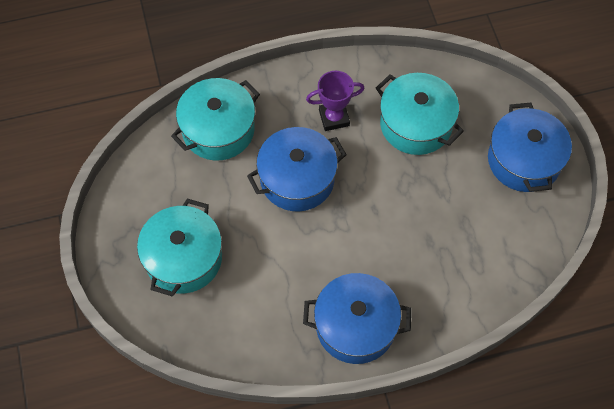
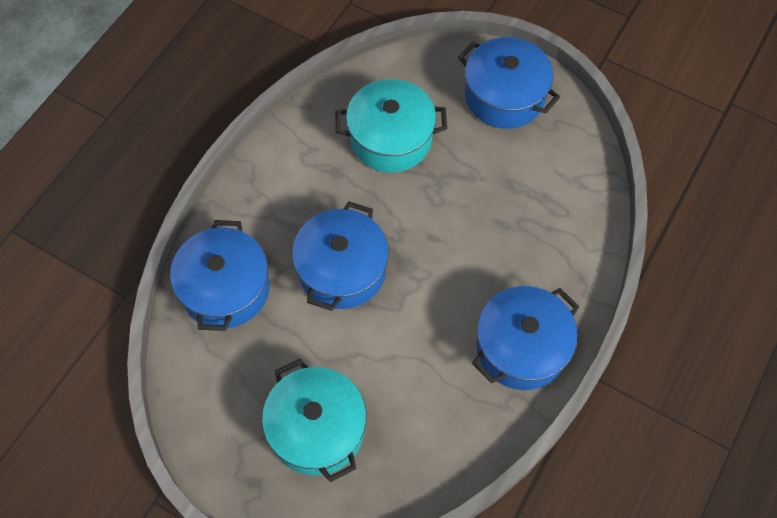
camera: 45 degrees left, 0 degrees up
turquoise pot [171,78,260,161] -> blue pot [170,220,270,331]
purple trophy [306,71,365,131] -> none

